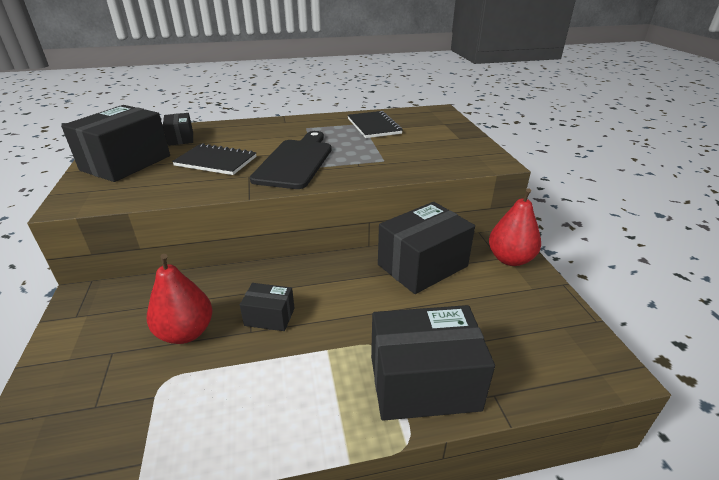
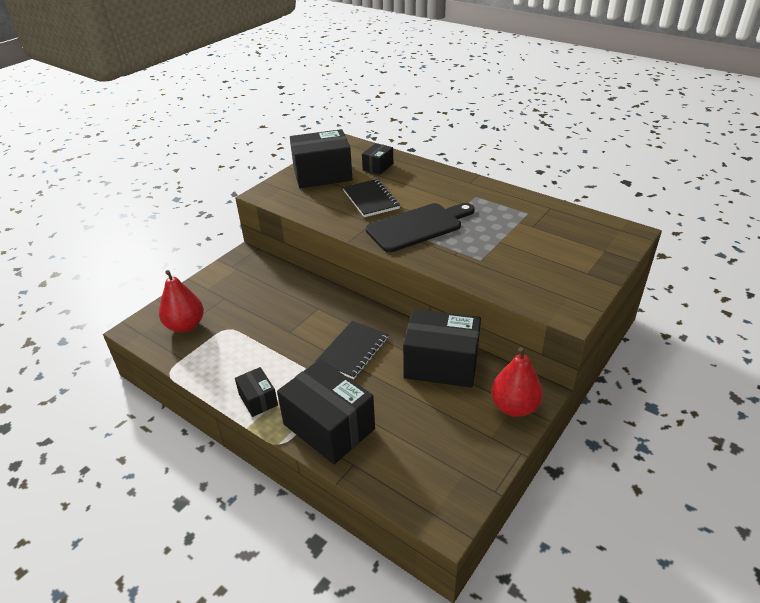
camera: 50 degrees right, 5 degrees up
red pear [147,254,212,344] -> red pear moved to [159,270,204,333]
black box [240,283,295,331] -> black box moved to [235,367,278,417]
black notebook [348,111,403,138] -> black notebook moved to [316,321,389,379]

